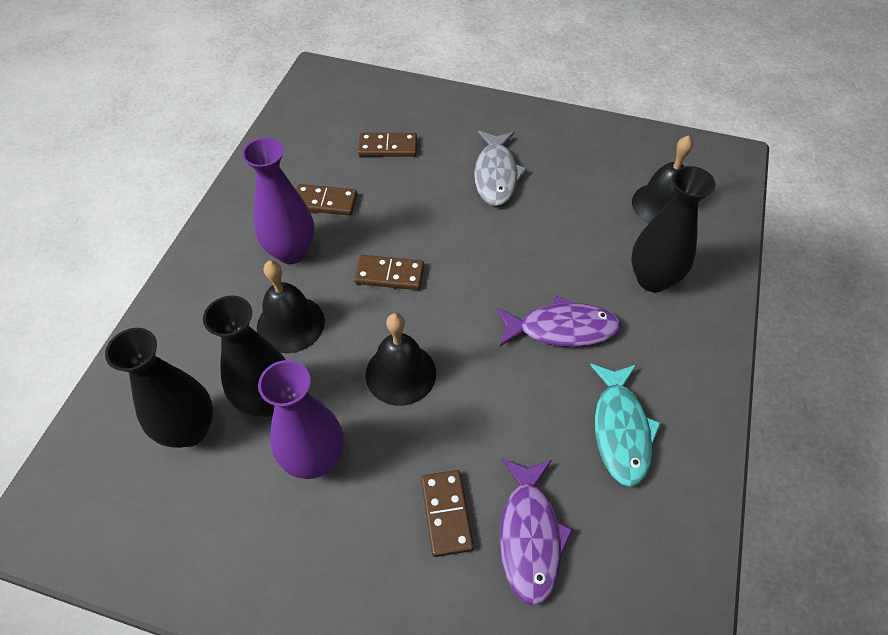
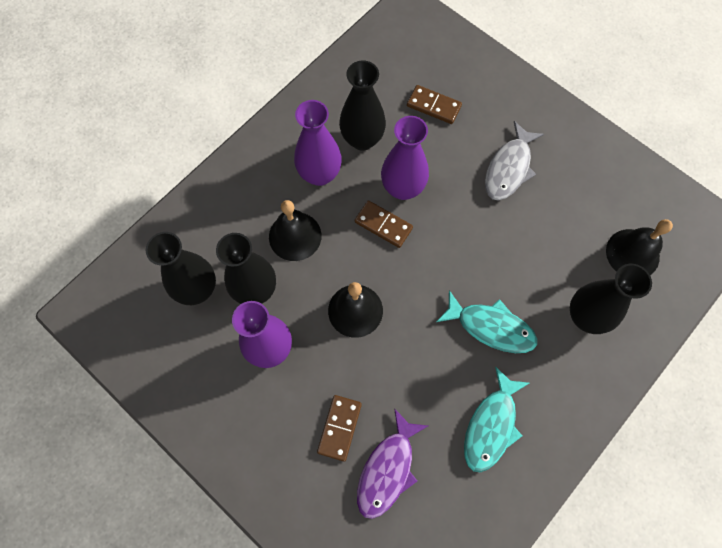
camera: 25 degrees right, 15 degrees up
brown domino [296,184,357,216] -> black vase [339,60,386,151]
purple fish [497,296,621,347] -> turquoise fish [436,290,537,353]
none -> purple vase [381,116,429,200]

